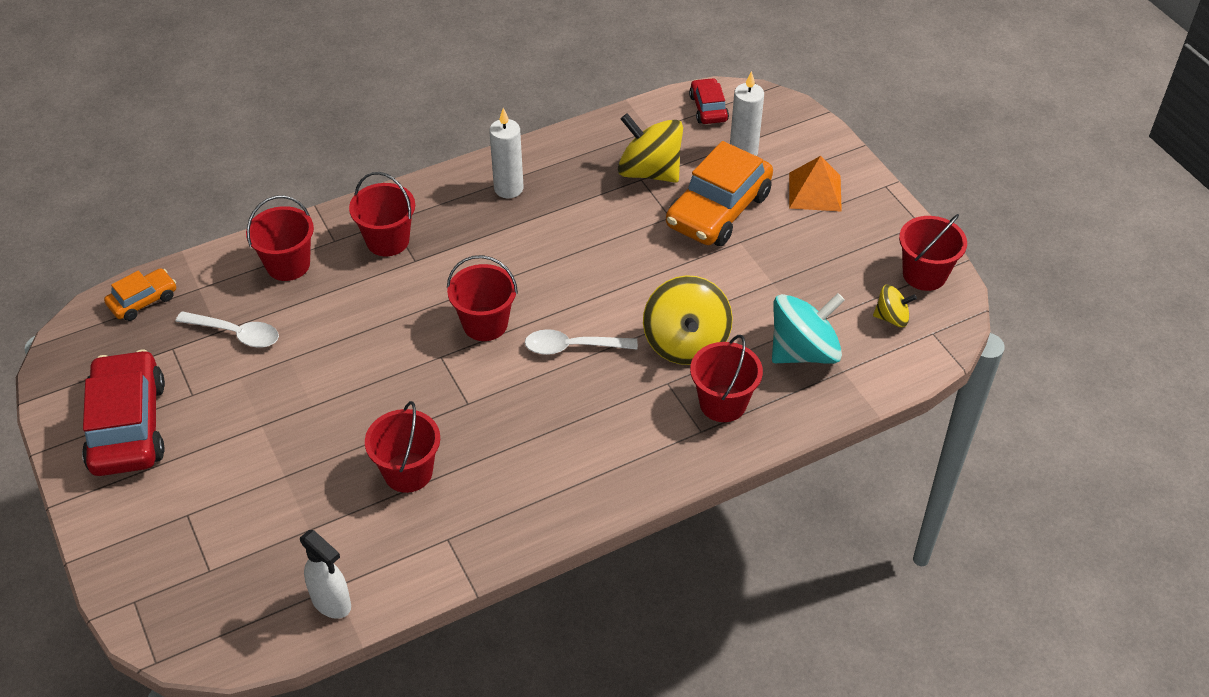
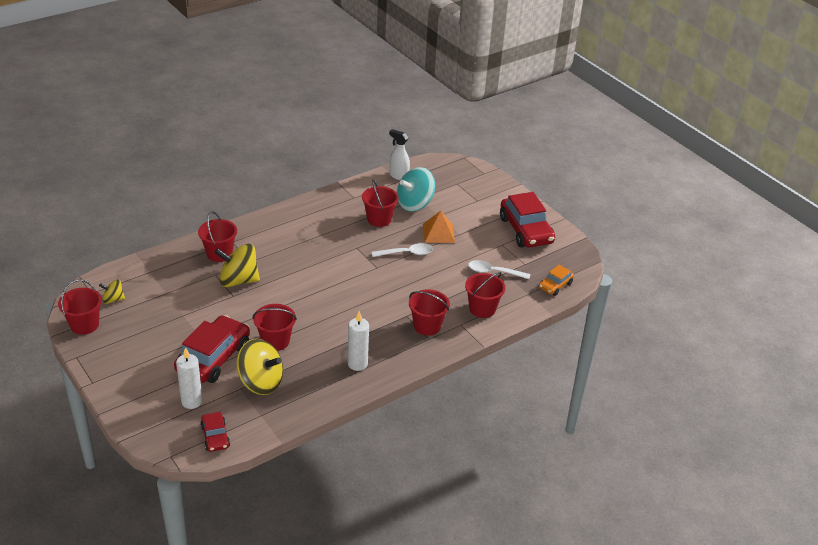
camera: 170 degrees right, 10 degrees down
red bucket [447,255,518,341] -> red bucket moved to [253,304,297,351]
white spoon [525,329,638,355] -> white spoon moved to [372,243,433,257]
yellow spinning top [643,275,733,365] -> yellow spinning top turned 75 degrees counterclockwise [215,244,260,287]
orange car [666,141,773,246] -> red car [174,315,250,383]
turquoise spinning top [772,293,845,364] -> turquoise spinning top moved to [397,167,435,211]
orange pyramid [789,156,842,212] -> orange pyramid moved to [423,211,455,243]

